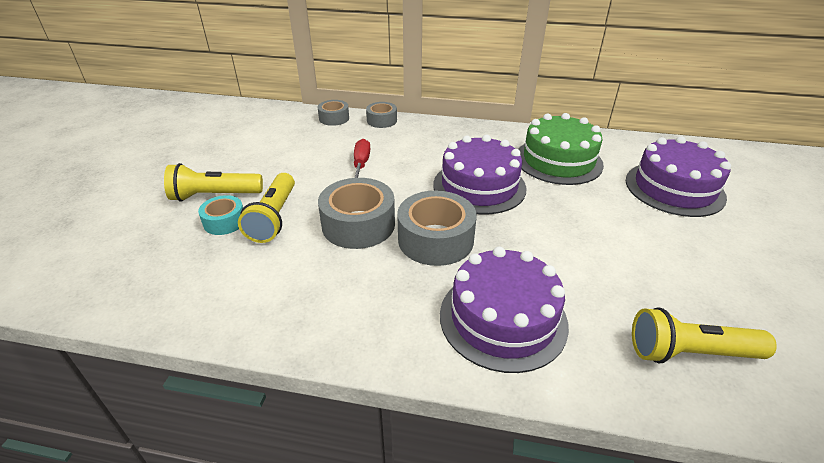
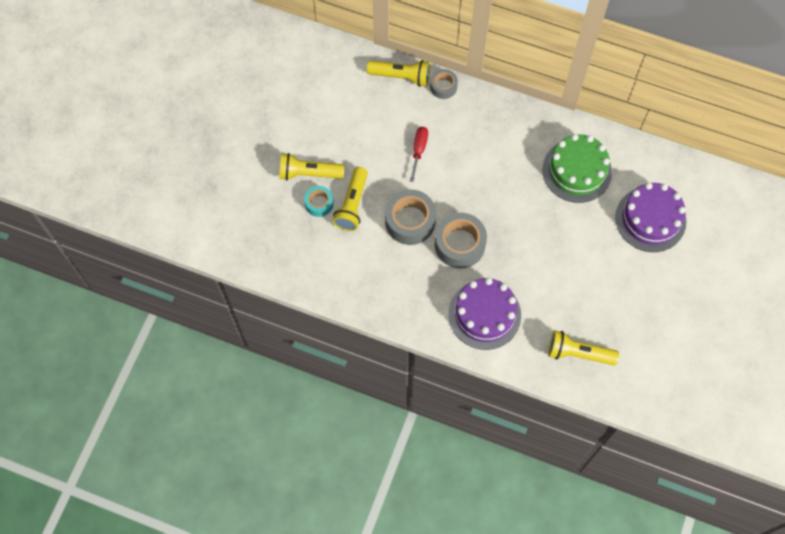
camera: 10 degrees right, 30 degrees up
grey tape [318,100,349,126] -> yellow flashlight [367,60,430,87]
purple cake [433,135,526,214] -> none

